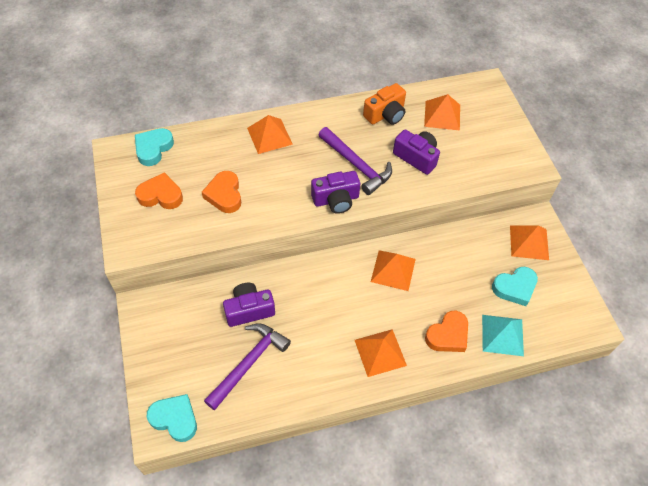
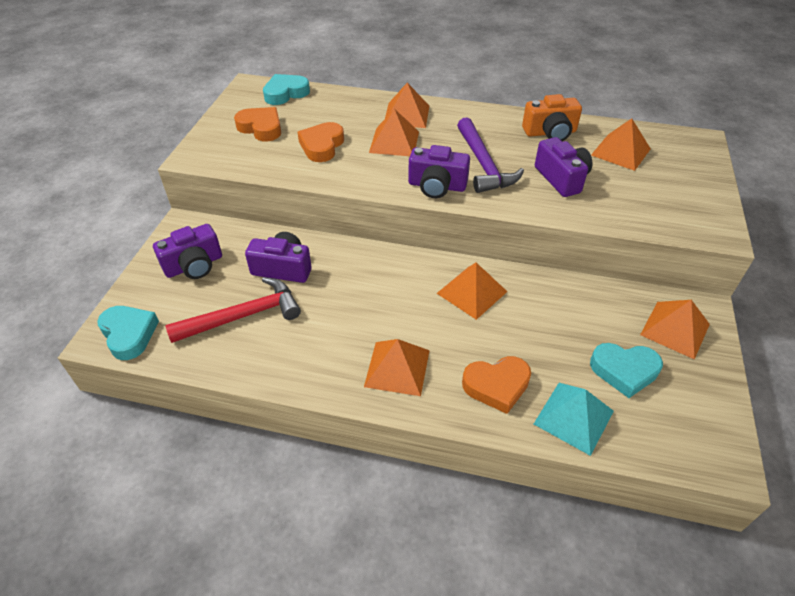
camera: 30 degrees right, 10 degrees down
purple hammer [204,324,291,411] -> red hammer [166,277,301,343]
none -> purple camera [153,224,222,279]
none -> orange pyramid [369,109,419,156]

